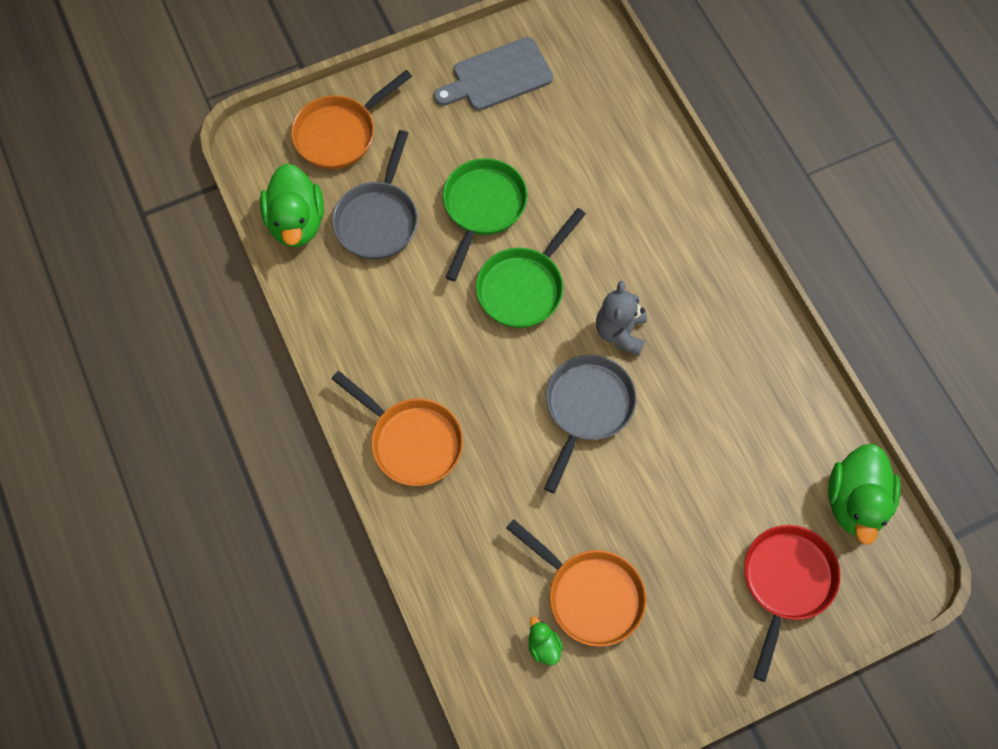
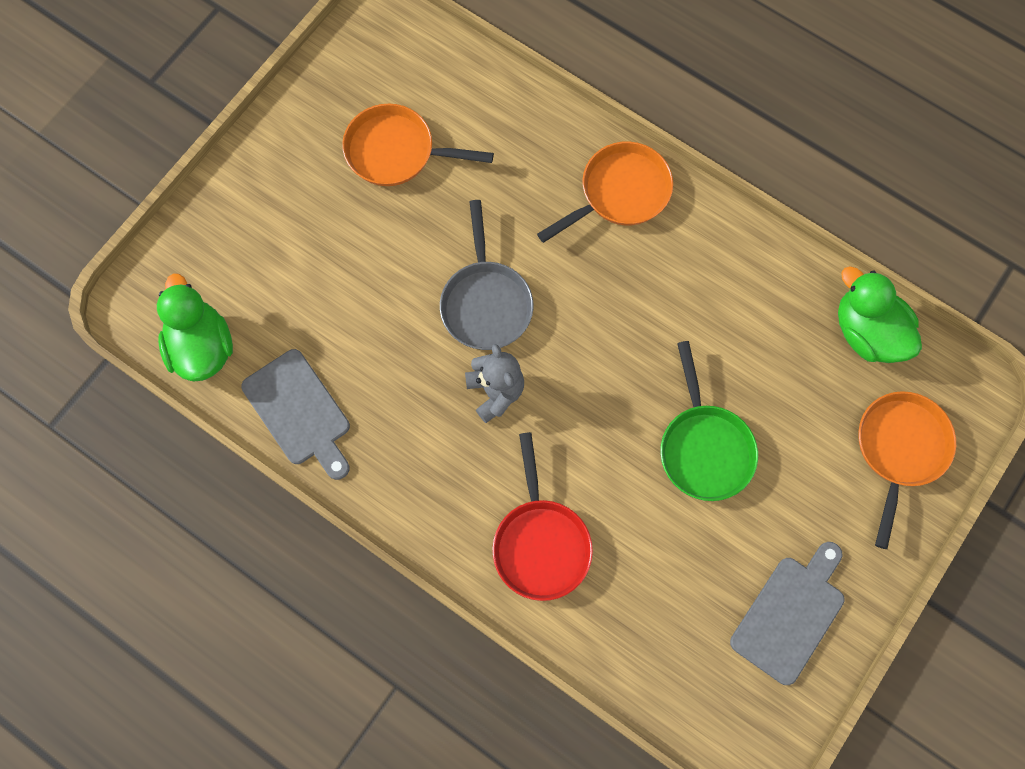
camera: 150 degrees right, 5 degrees up
orange pan [331,371,463,486] -> orange pan turned 135 degrees clockwise [537,142,673,243]
grey pan [332,130,418,259] -> none
green pan [476,208,586,328] -> none
green duck [528,616,563,665] -> none
red pan [744,525,840,682] -> red pan moved to [492,432,593,601]
none -> grey cutting board [241,349,350,480]

